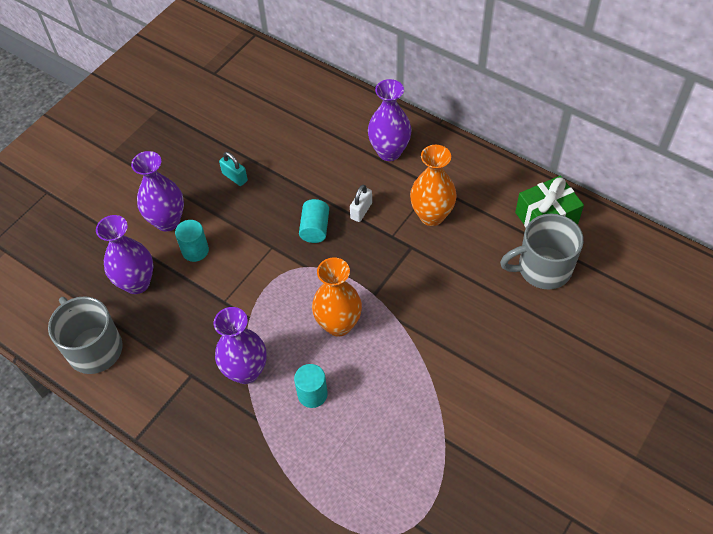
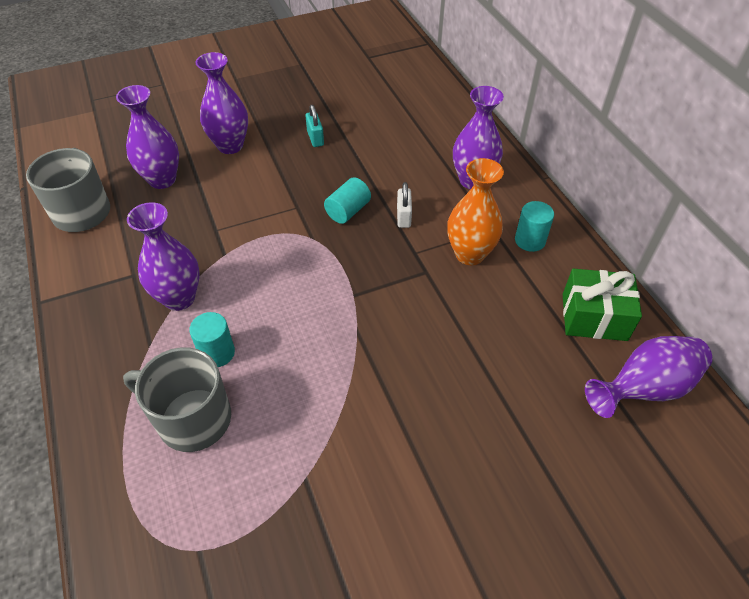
camera: 30 degrees right, 5 degrees down
turquoise cylinder [175,220,209,262] -> turquoise cylinder moved to [515,201,554,252]
orange vase [312,258,362,336] -> none
white padlock [350,185,372,222] -> white padlock turned 60 degrees counterclockwise [397,182,412,228]
grey mug [500,213,584,289] -> grey mug moved to [123,347,231,452]
none -> purple vase [585,336,713,418]

